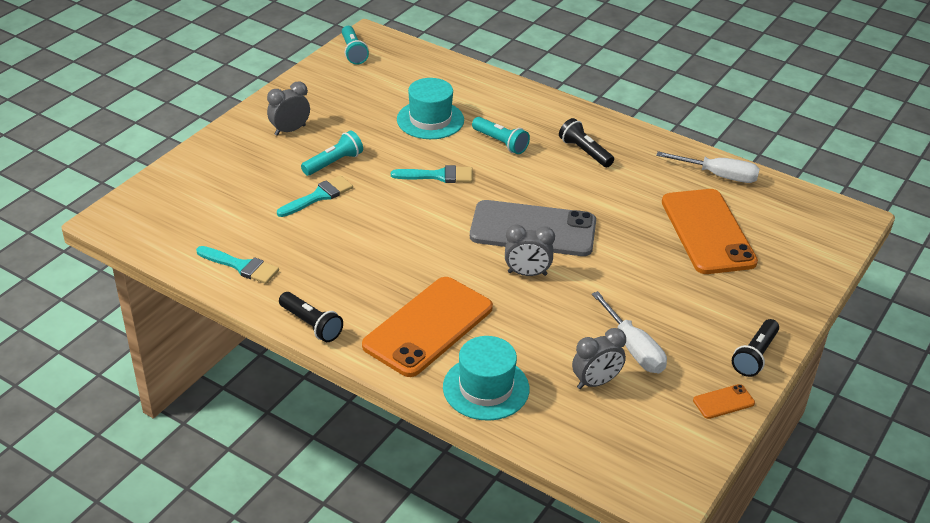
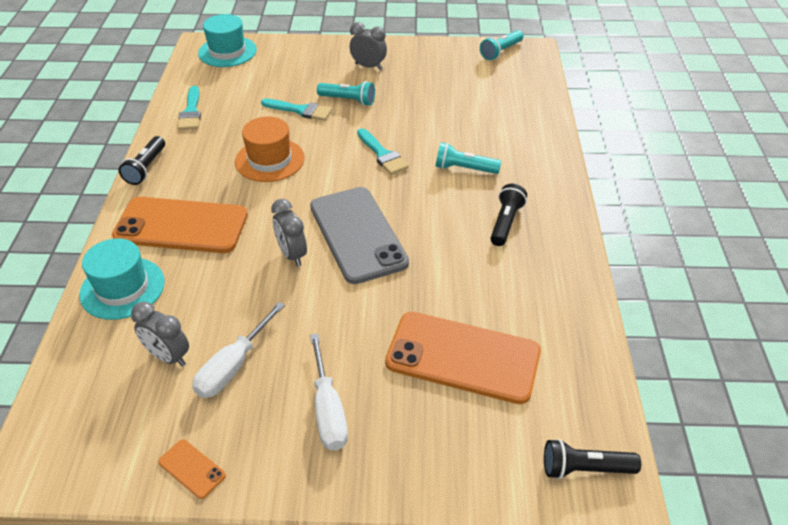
camera: 60 degrees right, 5 degrees up
turquoise hat [397,78,464,139] -> turquoise hat moved to [198,14,257,67]
turquoise flashlight [472,117,530,154] -> turquoise flashlight turned 90 degrees clockwise [435,142,501,174]
white screwdriver [656,151,760,183] -> white screwdriver moved to [310,333,348,450]
orange phone [662,189,758,274] -> orange phone turned 60 degrees clockwise [385,312,541,404]
black flashlight [732,319,779,377] -> black flashlight moved to [544,439,641,479]
none -> orange hat [235,117,305,182]

